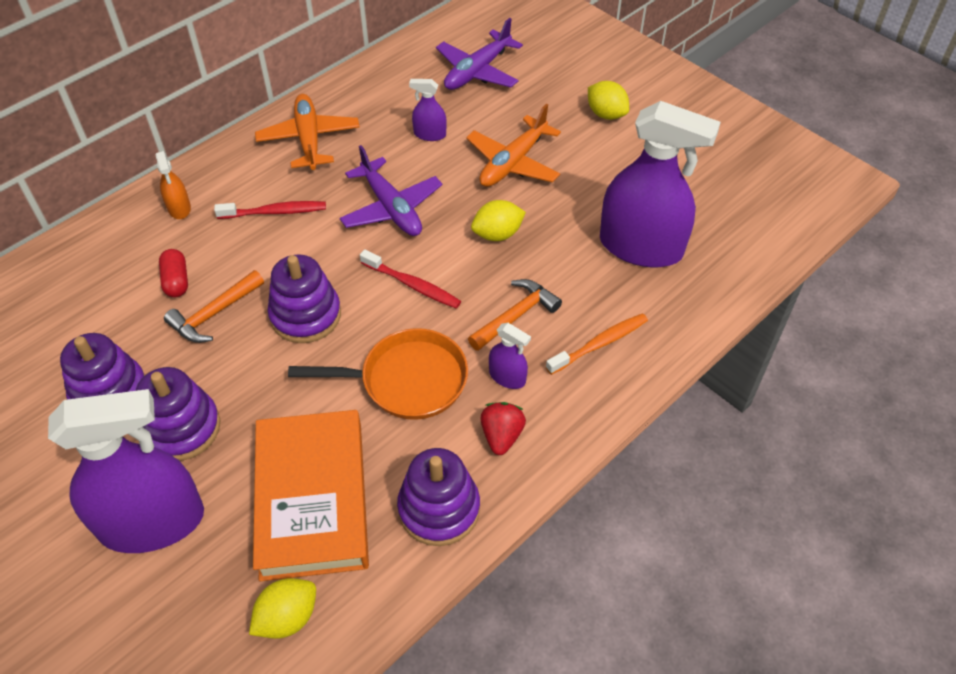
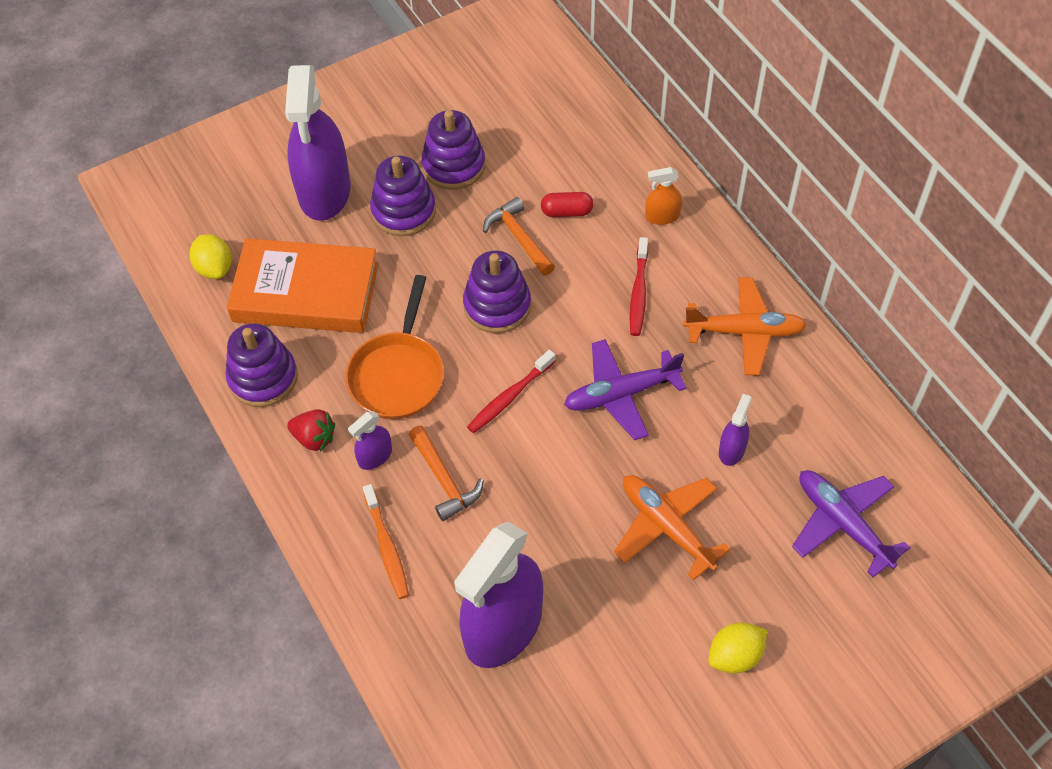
camera: 105 degrees right, 5 degrees up
yellow lemon [471,200,526,241] -> none

